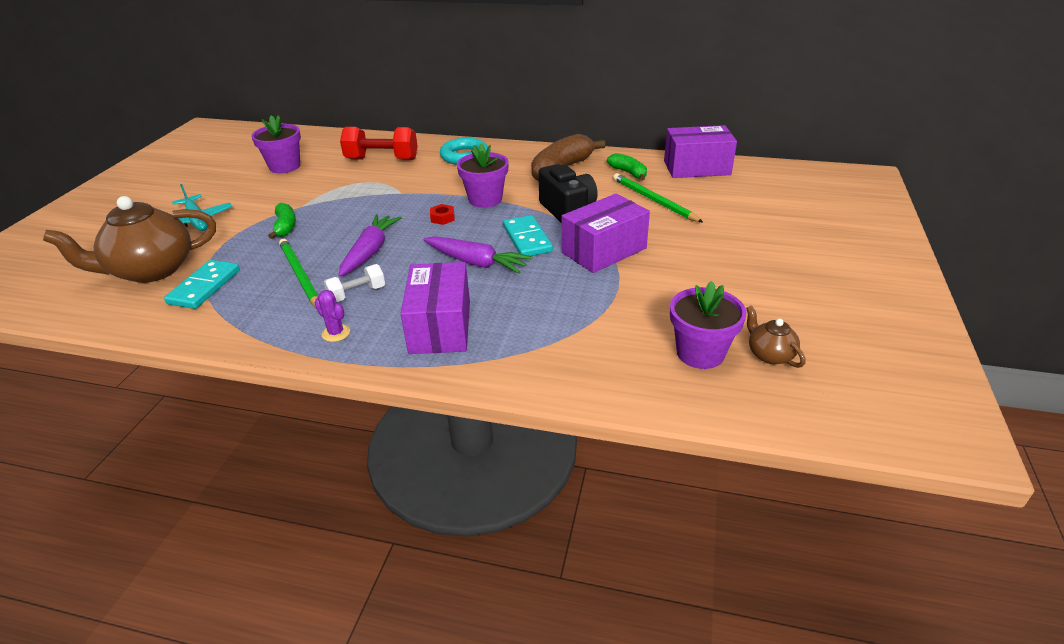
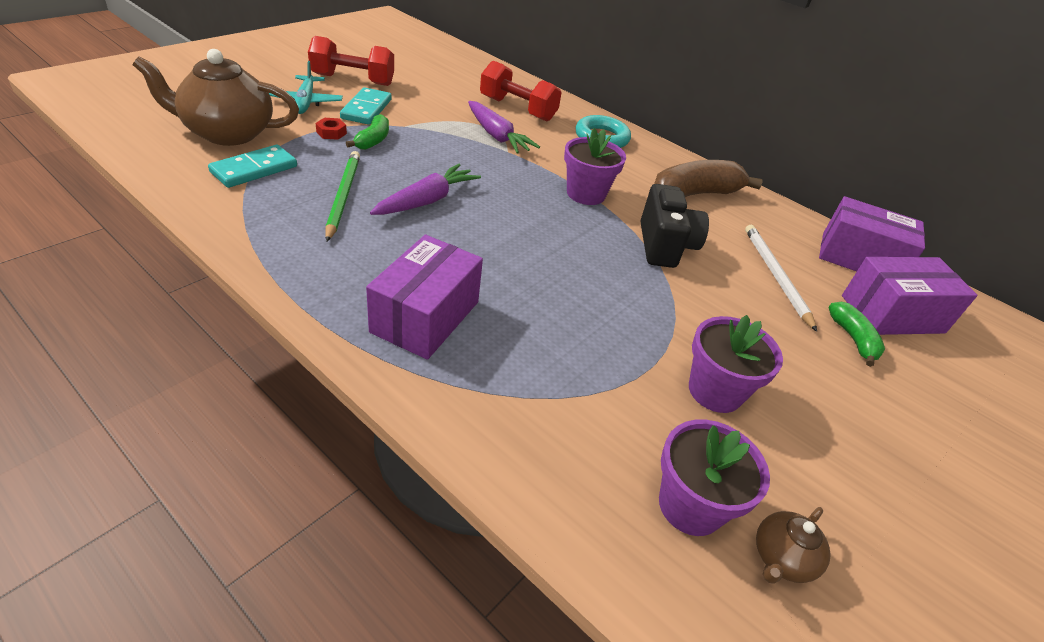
camera: 20 degrees right, 5 degrees up
purple flower pot [251,115,301,173] -> purple flower pot moved to [689,315,783,413]
purple cactus [315,290,350,342] -> none
white dumbbell [324,264,385,302] -> none
purple carrot [423,236,533,274] -> purple carrot moved to [468,101,540,154]
red nut [430,204,455,225] -> red nut moved to [316,118,347,140]
turquoise domino [503,215,553,256] -> turquoise domino moved to [340,87,392,125]
purple box [562,193,650,273] -> purple box moved to [842,257,977,335]
green banana [607,153,647,180] -> green banana moved to [828,302,885,367]
green pencil [613,173,703,222] -> white pencil [745,225,817,332]
brown teapot [746,305,806,368] -> brown teapot turned 135 degrees counterclockwise [756,507,831,584]
none -> red dumbbell [308,36,394,86]

